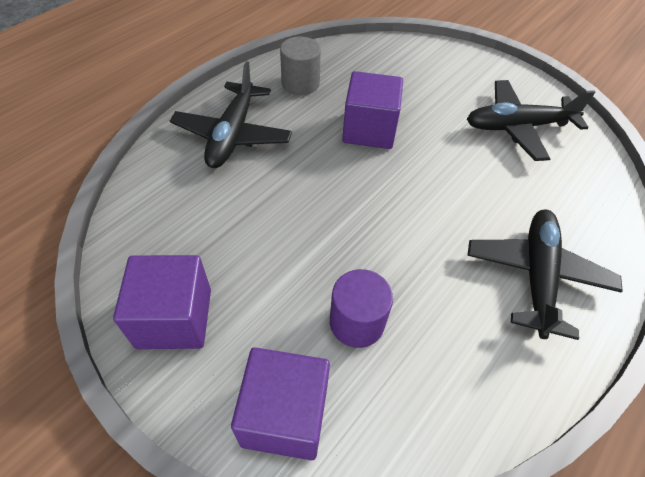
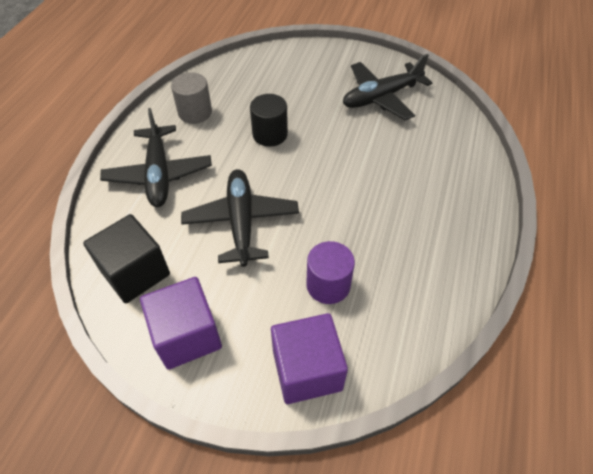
camera: 20 degrees left, 0 degrees up
purple cube [342,71,403,149] -> black cylinder [250,94,288,147]
black plane [467,209,623,340] -> black plane moved to [181,169,299,267]
none -> black cube [83,214,170,303]

